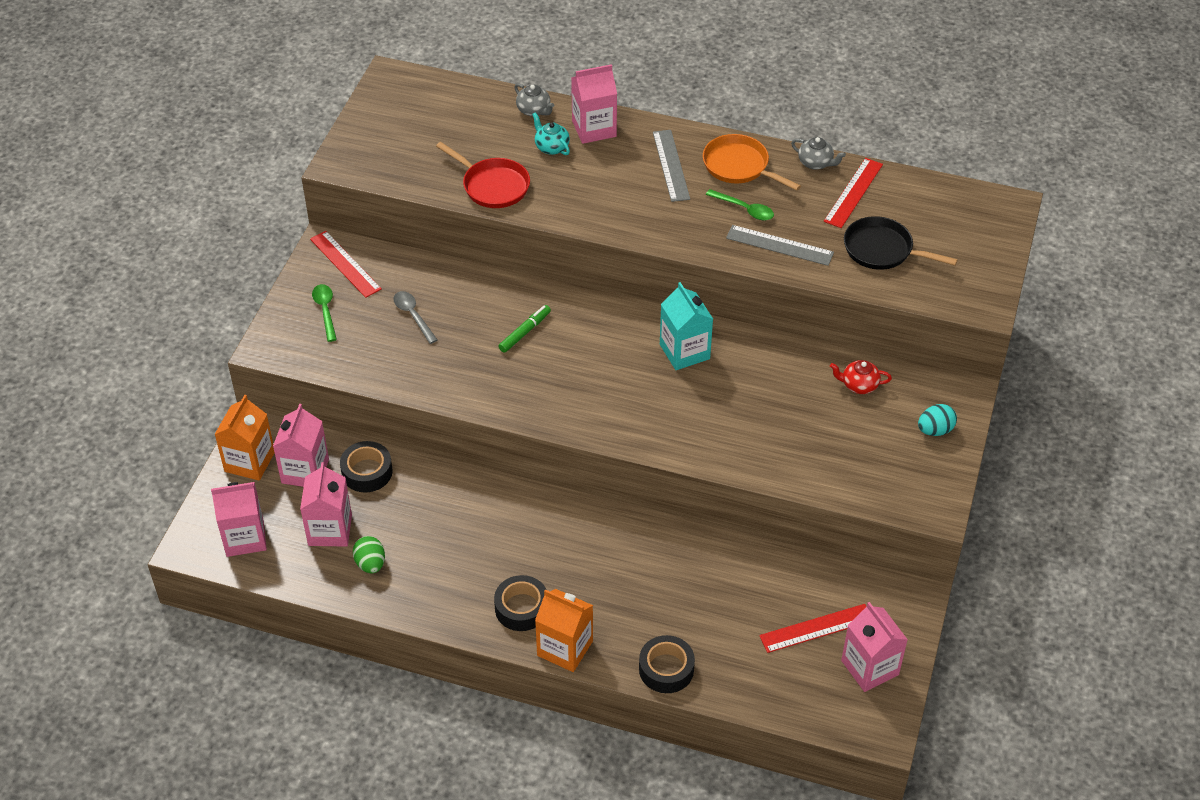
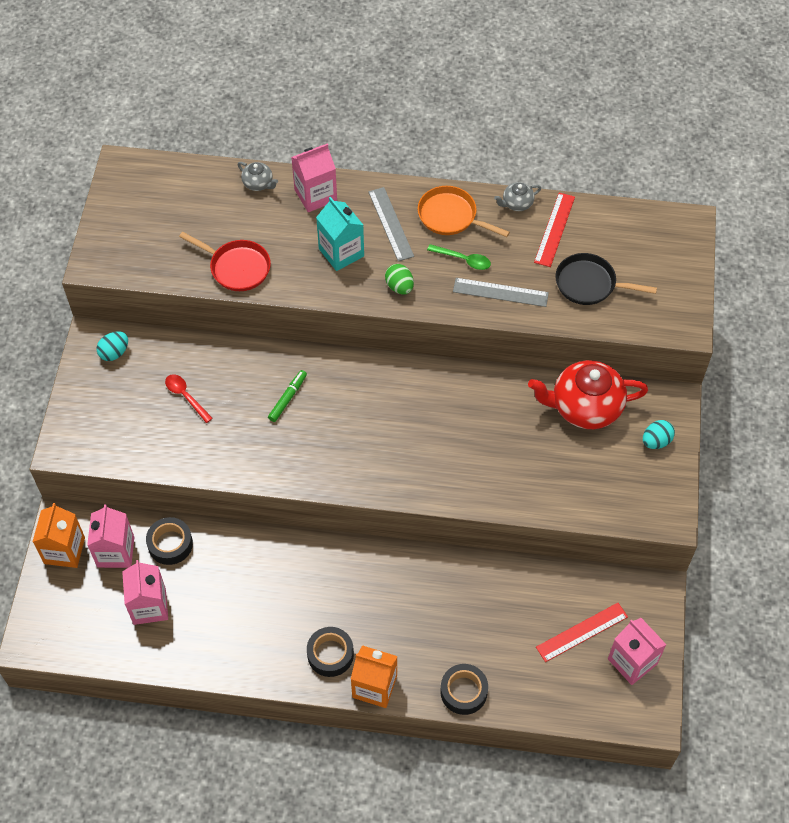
camera: 10 degrees left, 10 degrees up
pink carton [211,482,267,557] -> none
red ruler [310,231,382,298] -> turquoise egg [97,331,128,361]
green spoon [312,284,337,342] -> none
green egg [353,536,385,573] -> green egg moved to [385,264,414,294]
grey spoon [393,291,437,344] -> red spoon [165,374,213,423]
turquoise teapot [532,112,570,155] -> none
turquoise carton [660,282,713,370] -> turquoise carton moved to [316,197,364,271]
grey teapot [791,137,846,170] -> grey teapot turned 135 degrees clockwise [494,182,541,211]
red teapot [830,360,892,394] -> red teapot [528,360,648,429], size x2.22

